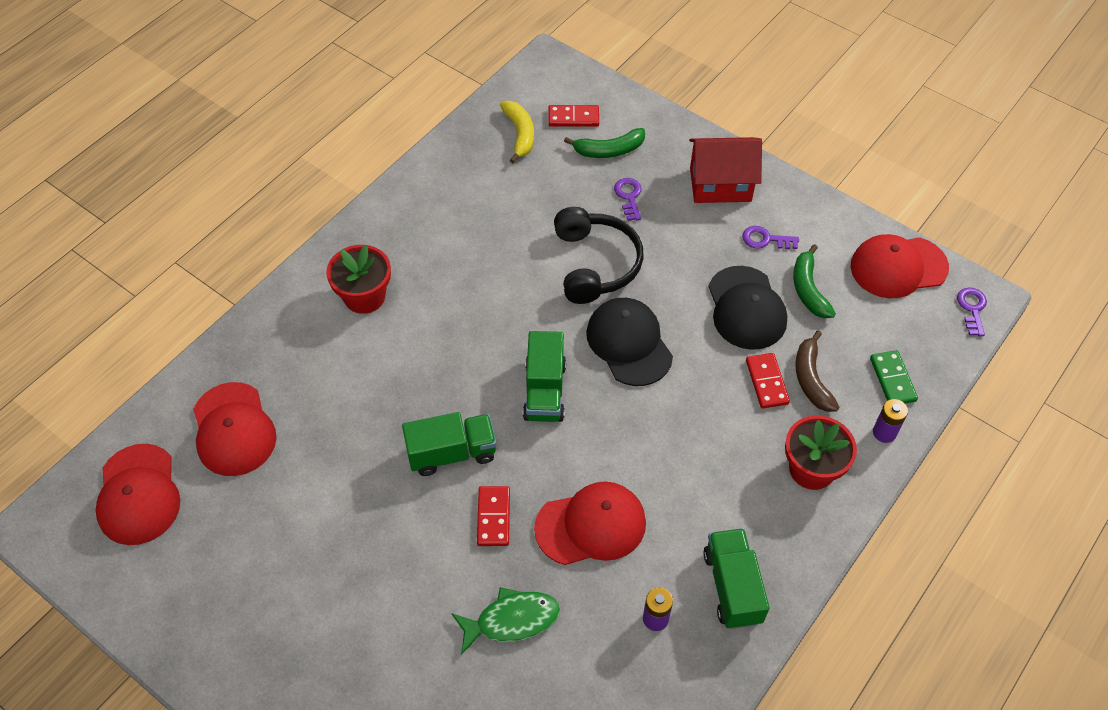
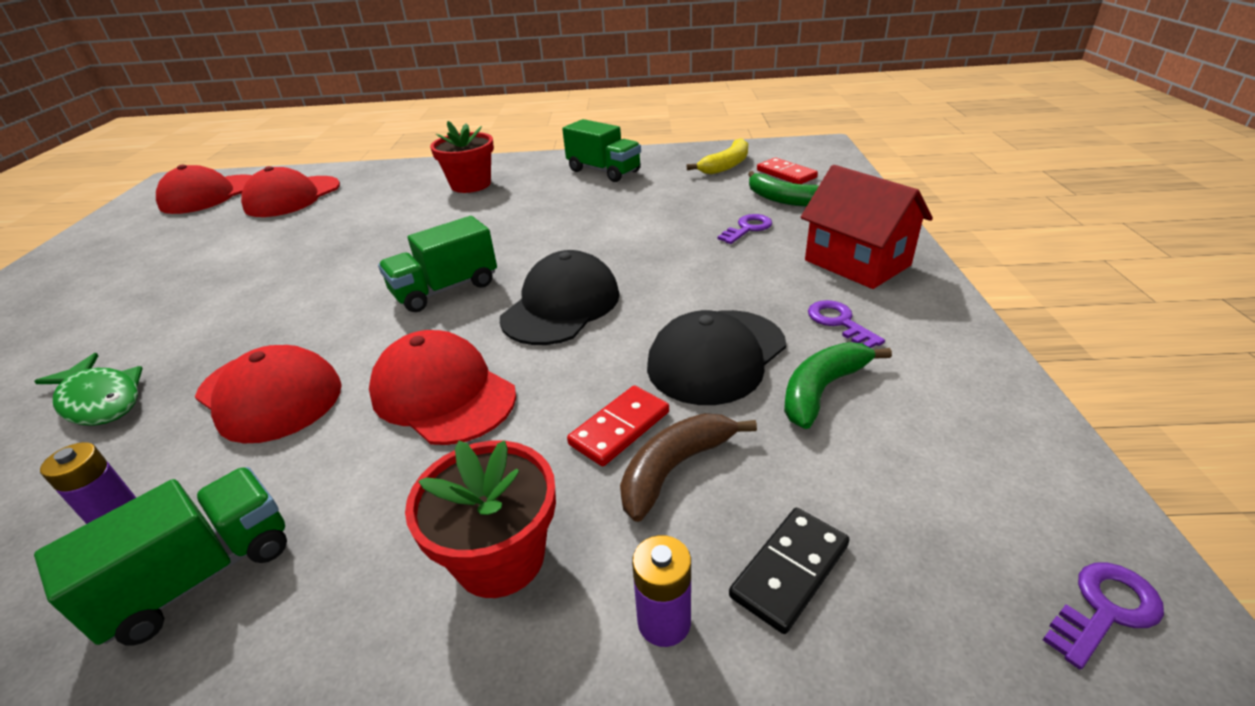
camera: 55 degrees right, 20 degrees down
green truck [402,412,497,476] -> green truck moved to [562,119,641,182]
red domino [477,486,510,546] -> none
black headphones [554,207,644,304] -> none
red cap [851,234,949,298] -> red cap moved to [369,330,516,445]
green domino [870,350,918,404] -> black domino [729,508,849,634]

